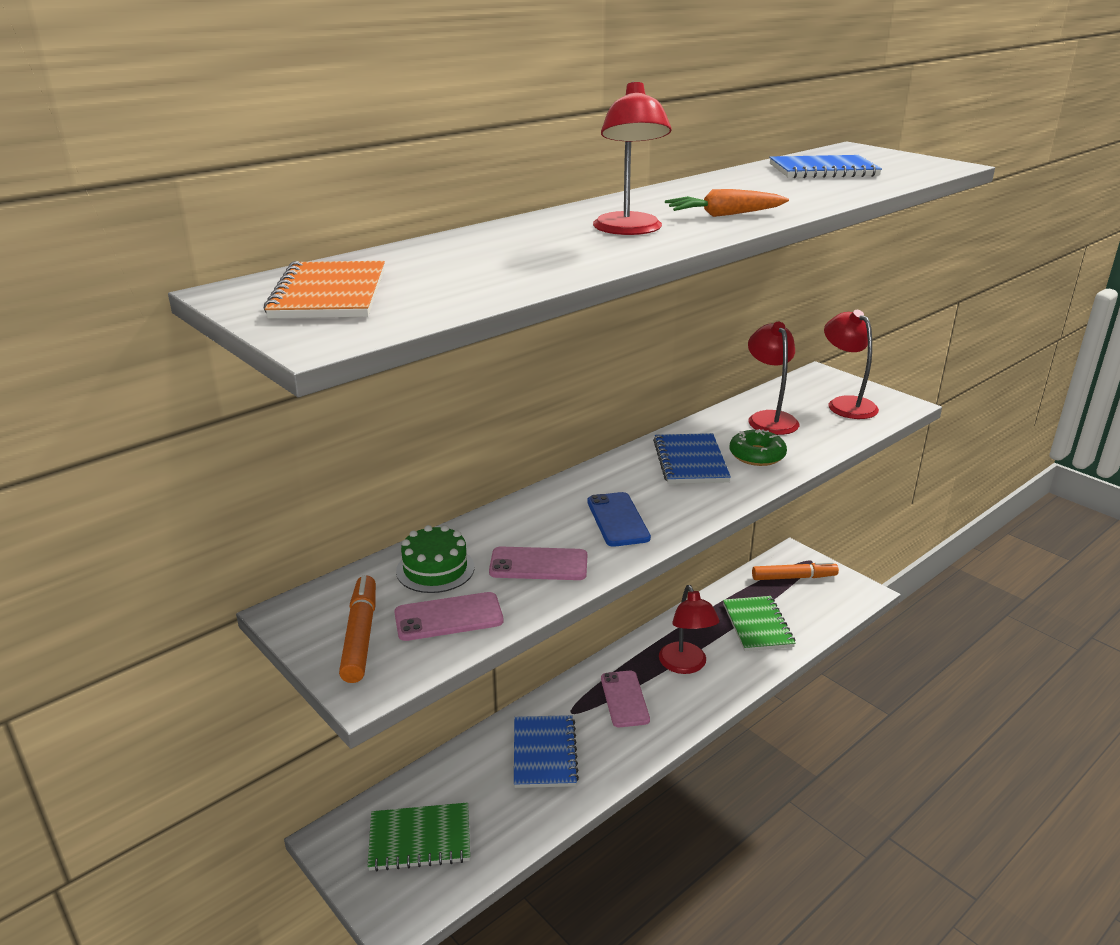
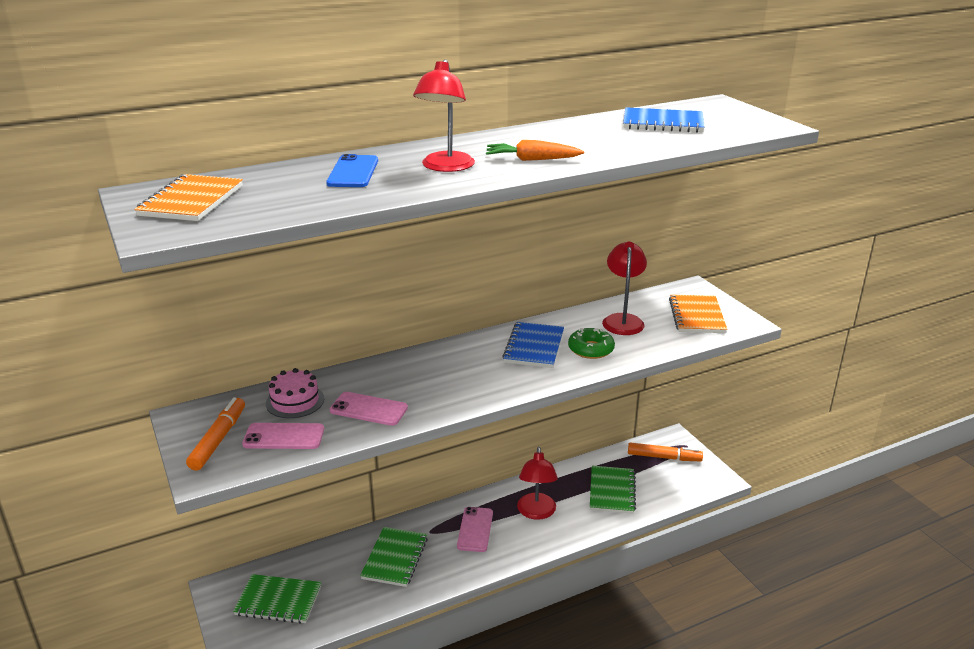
camera: 15 degrees right, 0 degrees up
green cake [396,525,474,593] -> pink cake [266,368,324,418]
blue notebook [514,715,579,788] -> green notebook [360,527,428,587]
blue phone [587,492,651,547] -> blue phone moved to [326,154,378,187]
red lamp [824,310,879,419] -> orange notebook [669,295,727,333]

